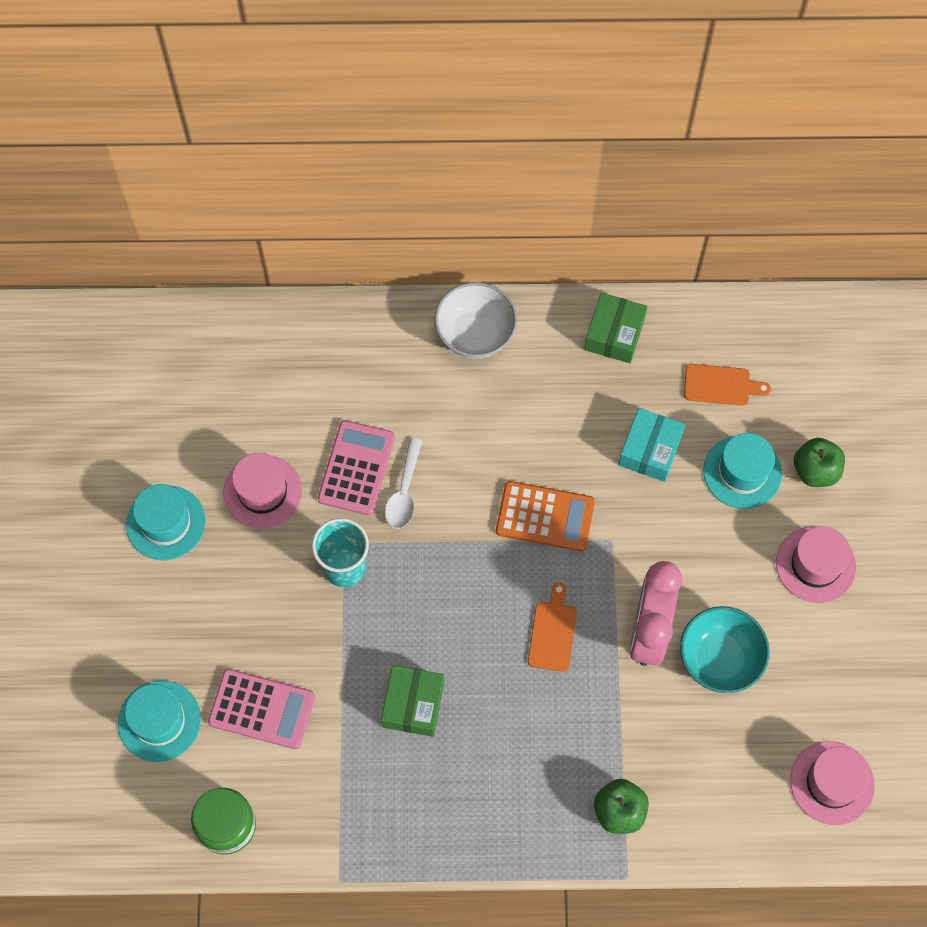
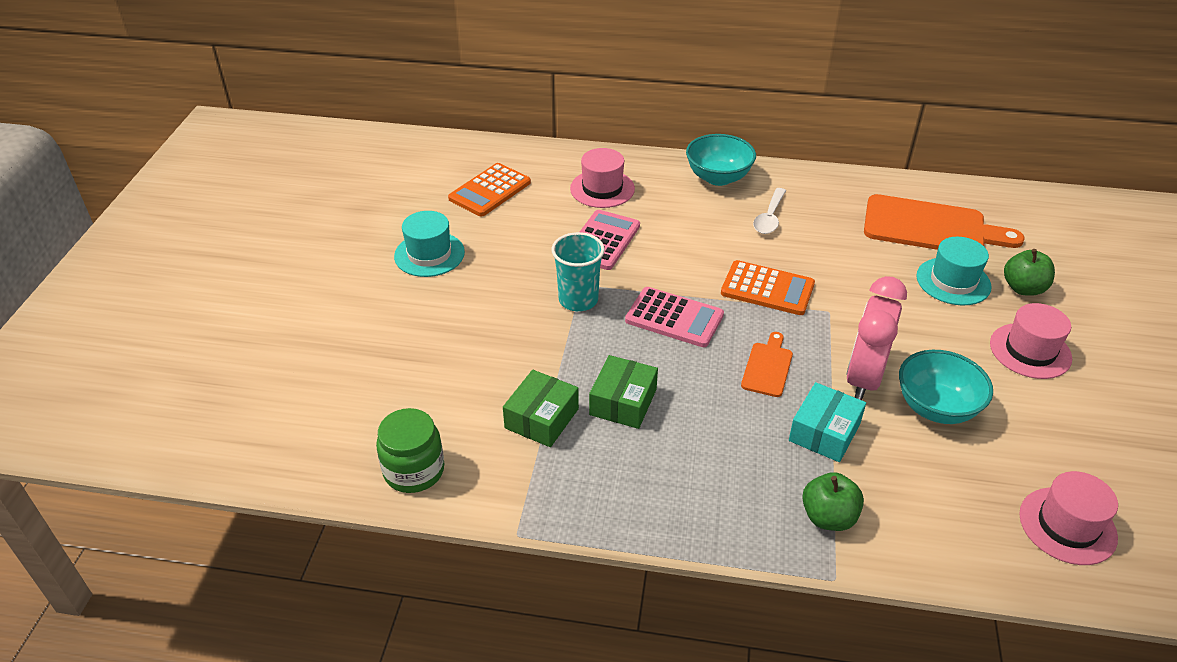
camera: 10 degrees right, 25 degrees down
turquoise hat [118,680,201,762] -> none
pink calculator [208,669,315,749] -> pink calculator moved to [625,287,724,347]
pink hat [223,453,302,529] -> pink hat moved to [570,148,635,208]
white spoon [385,438,422,529] -> white spoon moved to [753,188,786,234]
white bowl [434,282,517,359] -> turquoise bowl [686,134,756,186]
green box [584,293,647,363] -> green box moved to [503,370,579,447]
turquoise box [618,408,685,482] -> turquoise box moved to [789,382,866,462]
orange cutting board [684,364,771,406] -> orange cutting board [864,194,1025,250], size x2.01
none -> orange calculator [448,163,531,217]

